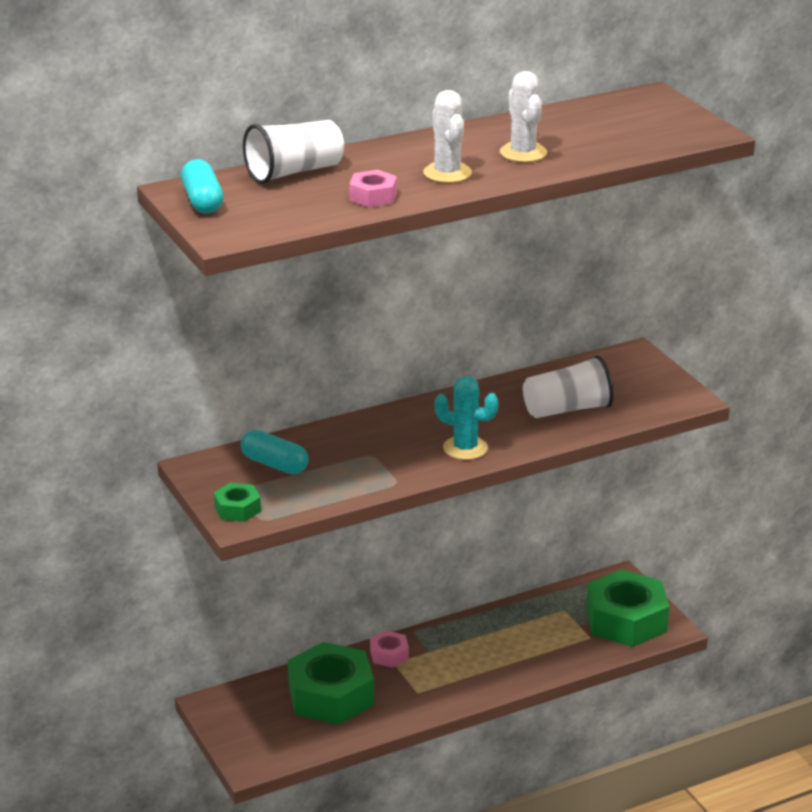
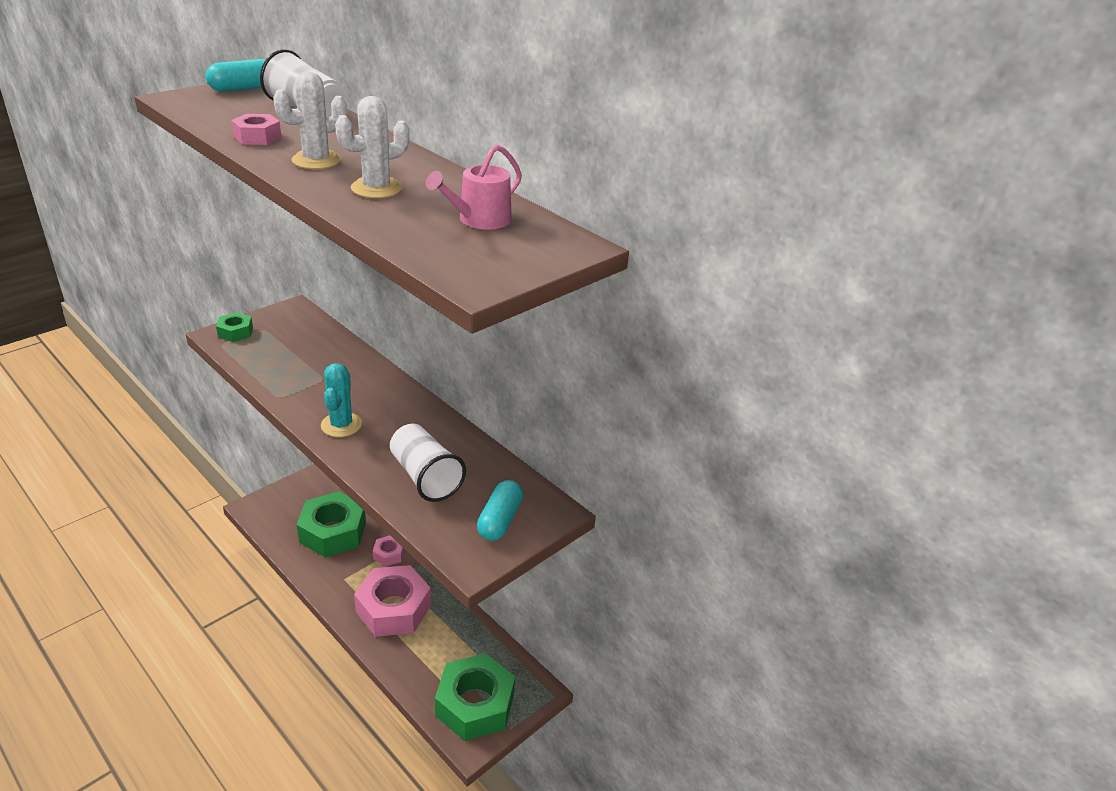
camera: 70 degrees right, 5 degrees up
turquoise capsule [241,430,309,474] -> turquoise capsule moved to [477,480,523,541]
none -> pink nut [354,565,431,637]
none -> pink watering can [426,145,522,230]

